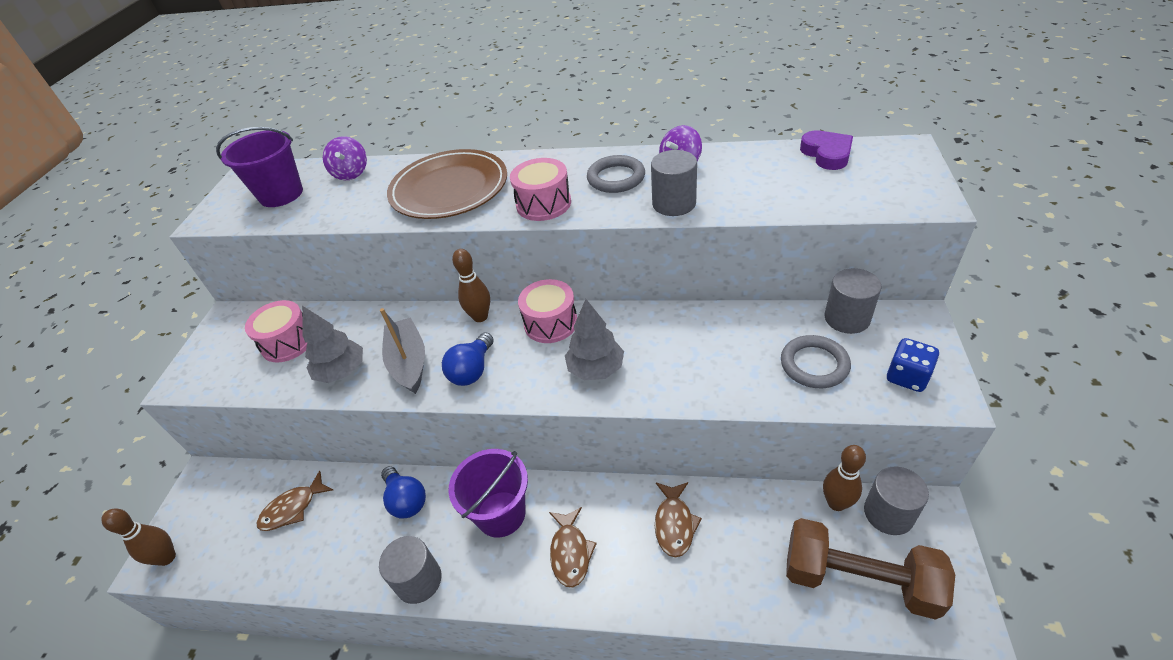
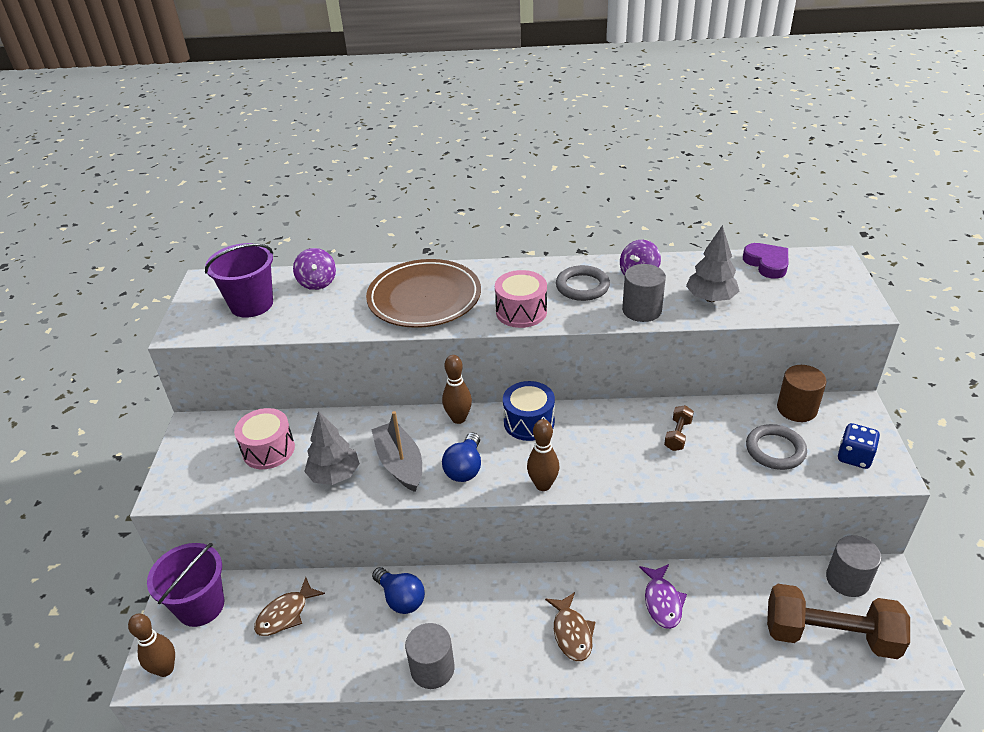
camera: 10 degrees left, 5 degrees down
purple bucket [449,449,528,538] -> purple bucket moved to [147,543,224,627]
pink drum [518,279,577,343] -> blue drum [503,381,555,441]
grey tree [565,299,624,380] -> grey tree moved to [686,225,739,302]
brown fish [655,482,702,558] -> purple fish [639,564,687,629]
brown bowling pin [823,445,866,511] -> brown bowling pin moved to [527,419,559,491]
grey cylinder [825,268,882,334] -> brown cylinder [777,365,827,422]
none -> brown dumbbell [664,405,694,451]

